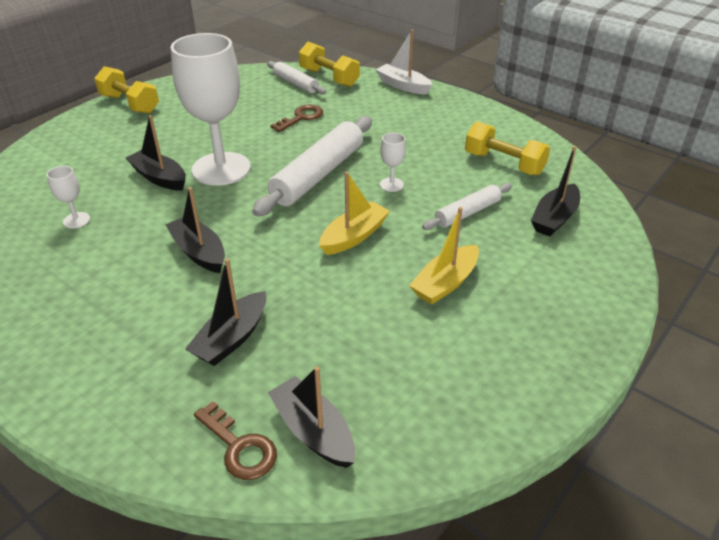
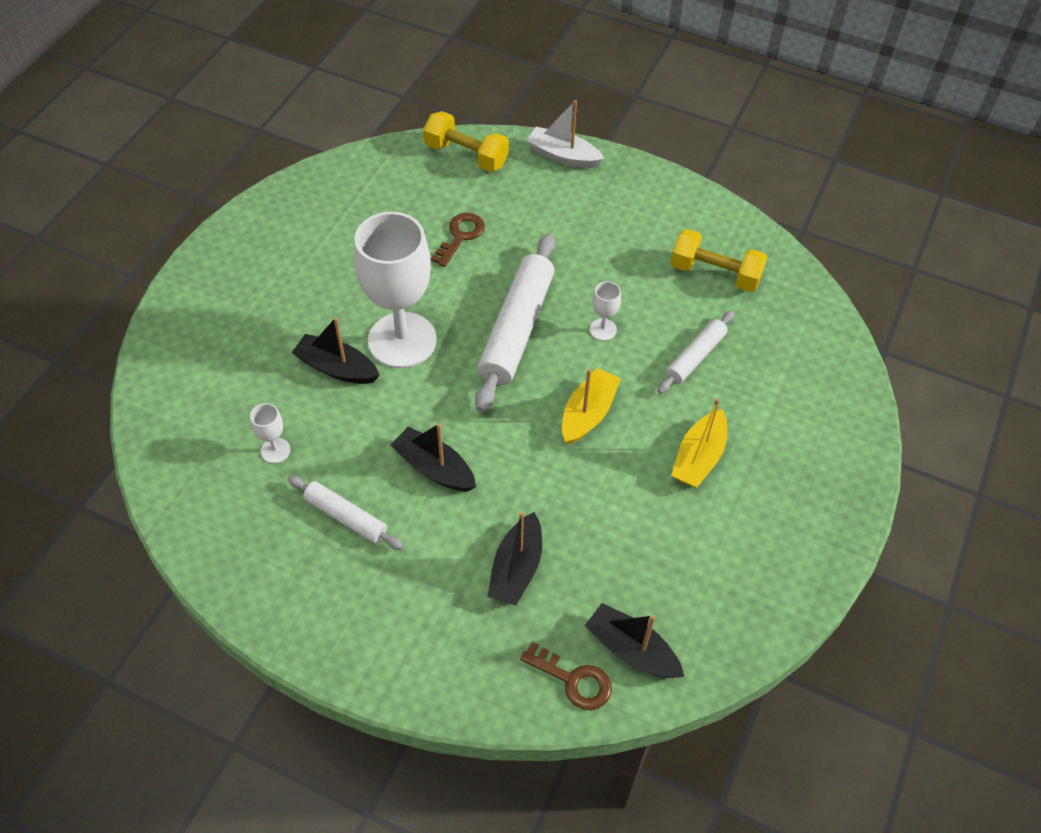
camera: 15 degrees left, 15 degrees up
yellow dumbbell [94,66,159,114] -> none
white rolling pin [267,61,326,94] -> white rolling pin moved to [288,476,404,550]
black boat [531,146,580,237] -> none

